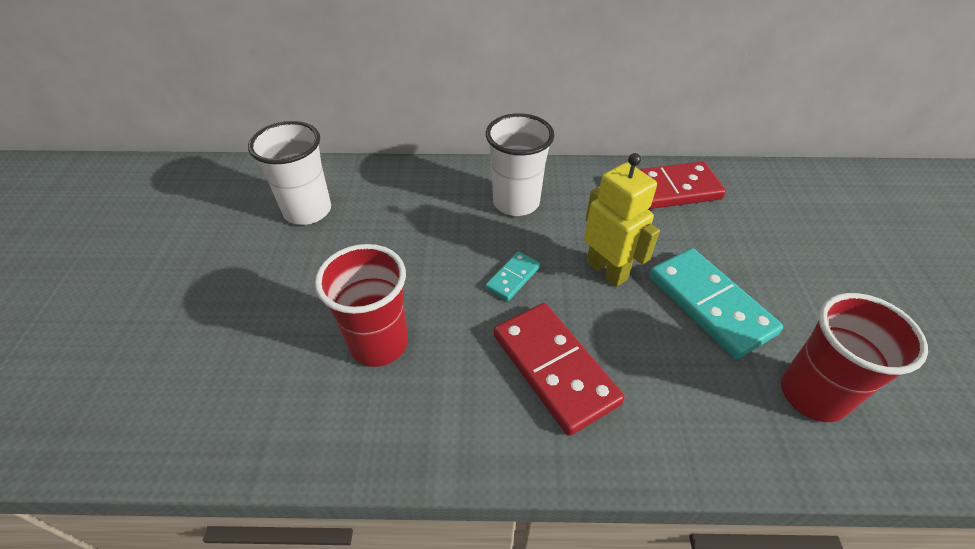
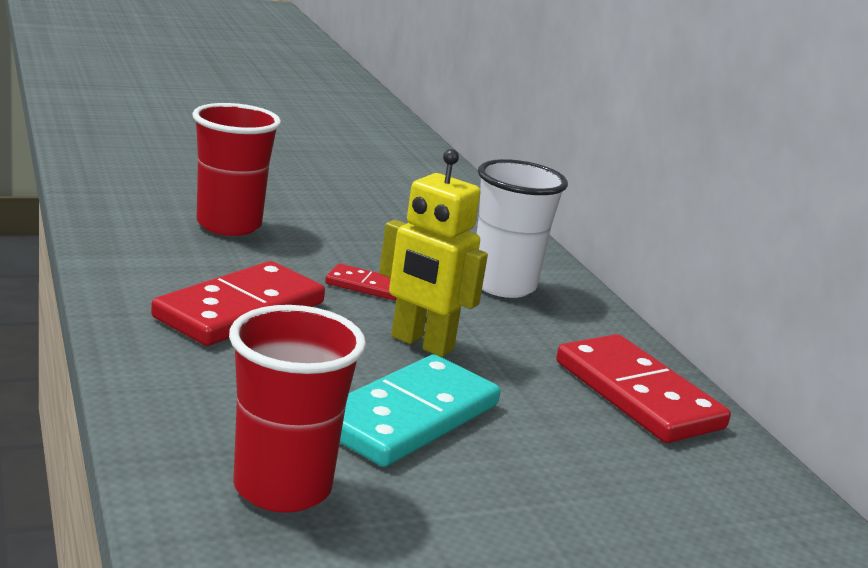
camera: 65 degrees right, 25 degrees down
white cup [248,121,331,225] -> none
turquoise domino [485,252,540,301] -> red domino [325,264,397,300]
yellow robot [584,153,660,287] -> yellow robot turned 90 degrees clockwise [379,149,488,357]

